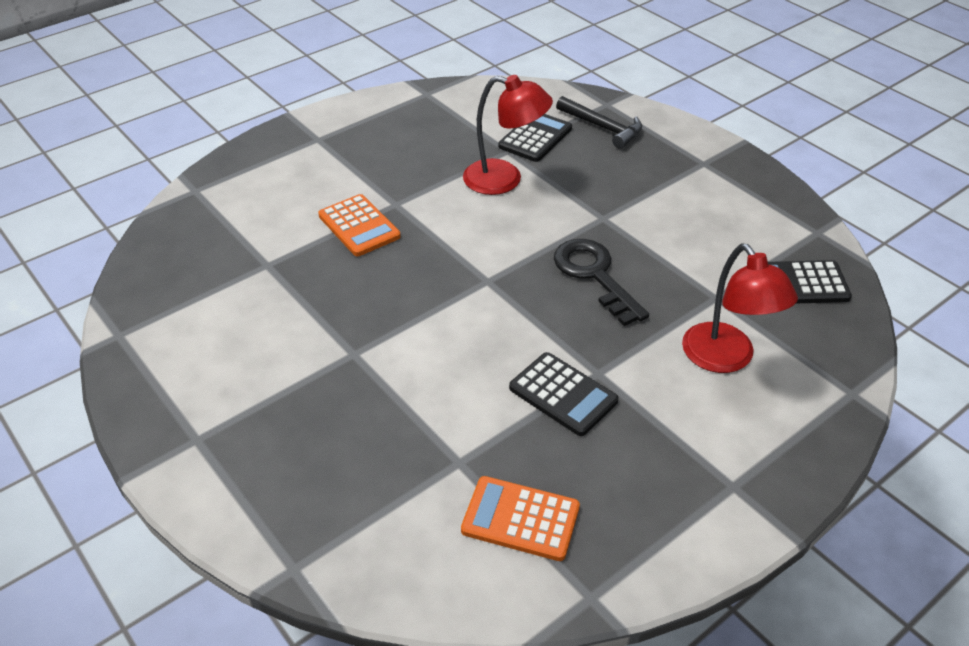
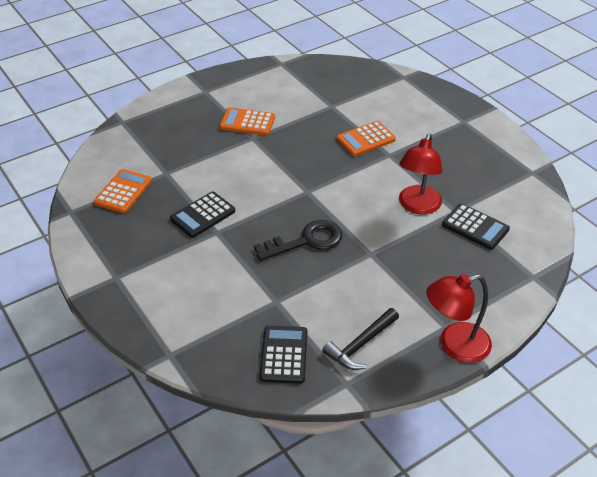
camera: 95 degrees right, 0 degrees up
black hammer [556,96,642,149] -> black hammer moved to [322,308,399,370]
red lamp [682,243,798,373] -> red lamp moved to [426,274,492,363]
none -> orange calculator [220,108,275,136]

